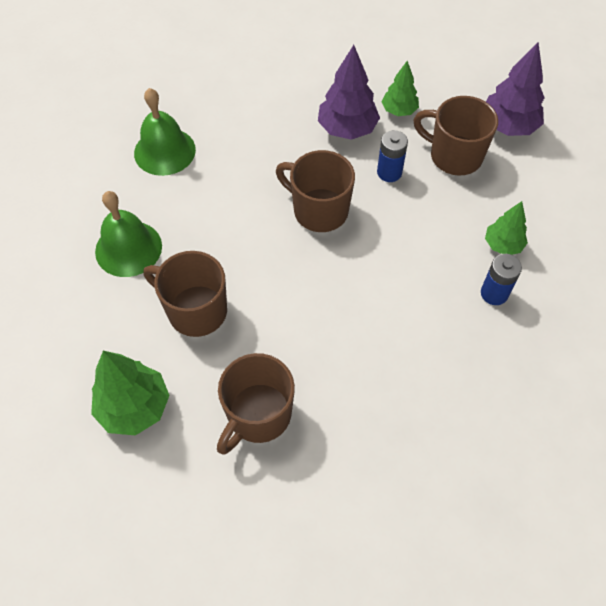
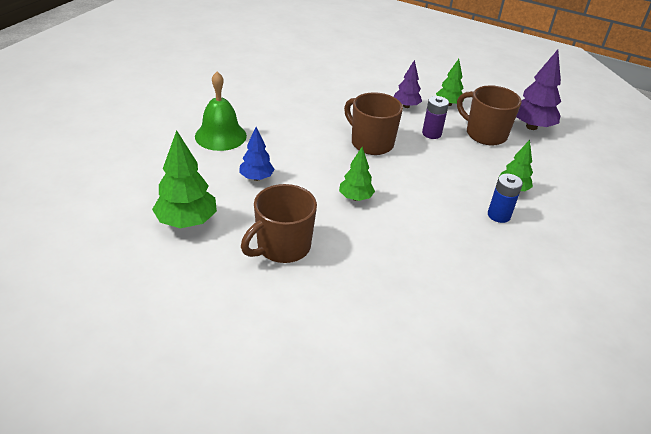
camera: 10 degrees right, 20 degrees down
green bell [134,88,196,176] -> none
brown mug [143,251,227,337] -> blue tree [240,127,274,181]
purple tree [318,45,380,140] -> purple tree [394,60,422,108], size x0.62
blue battery [377,130,408,182] -> purple battery [422,96,449,139]
none -> green tree [339,147,375,201]

